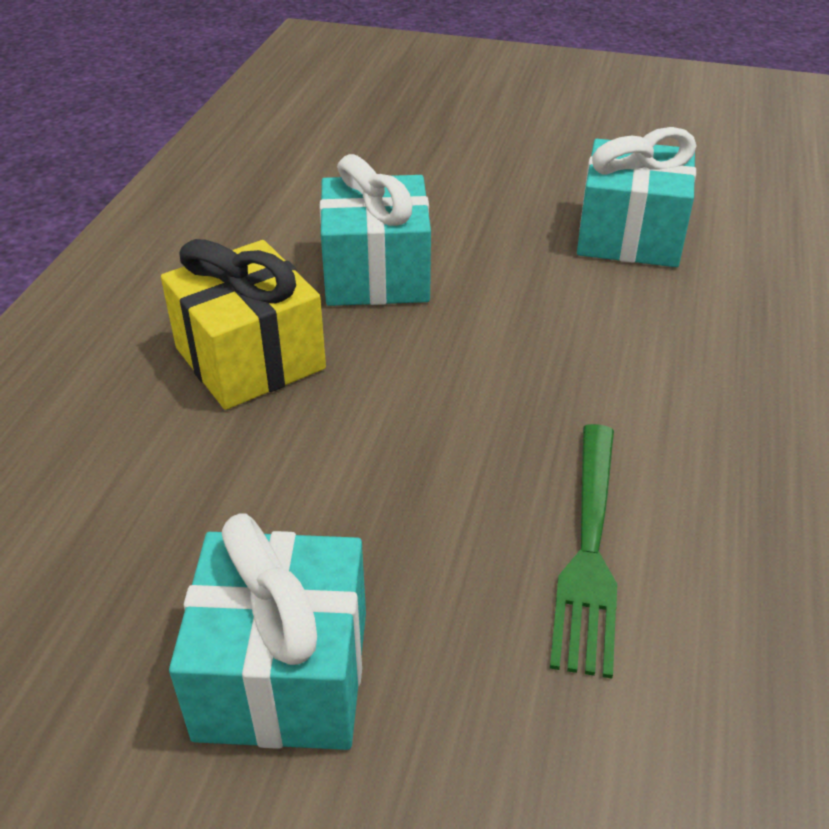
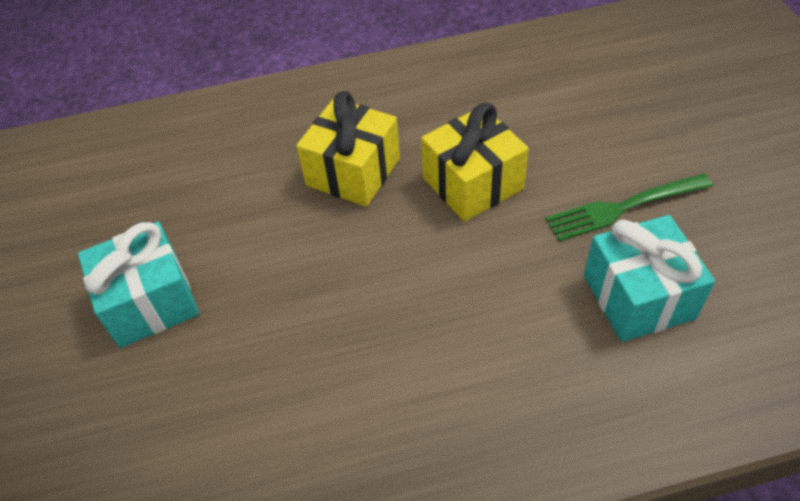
camera: 65 degrees right, 10 degrees up
turquoise gift [320,154,431,306] -> yellow gift [421,103,529,222]
green fork [550,424,617,678] -> green fork moved to [545,173,713,241]

